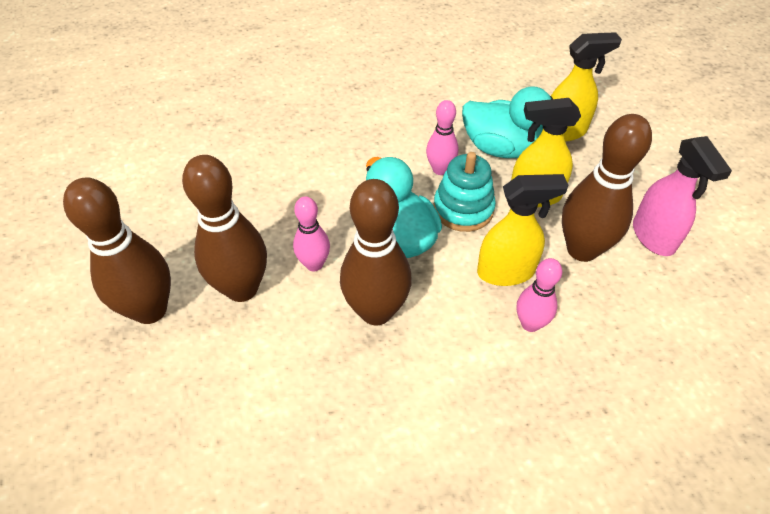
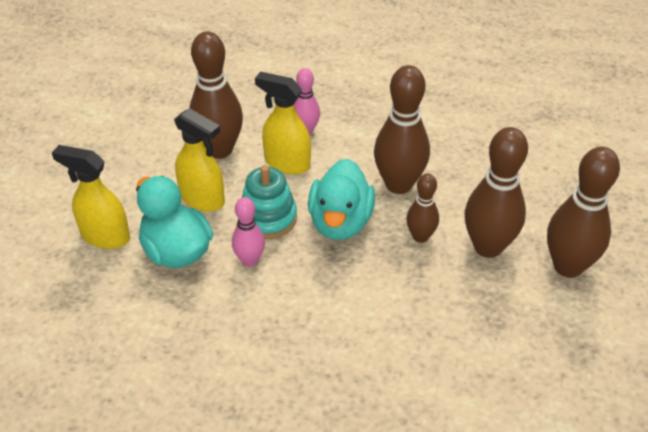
camera: 145 degrees left, 5 degrees down
pink bowling pin [293,196,330,271] -> brown bowling pin [407,173,439,243]
pink spray bottle [633,136,732,256] -> none

